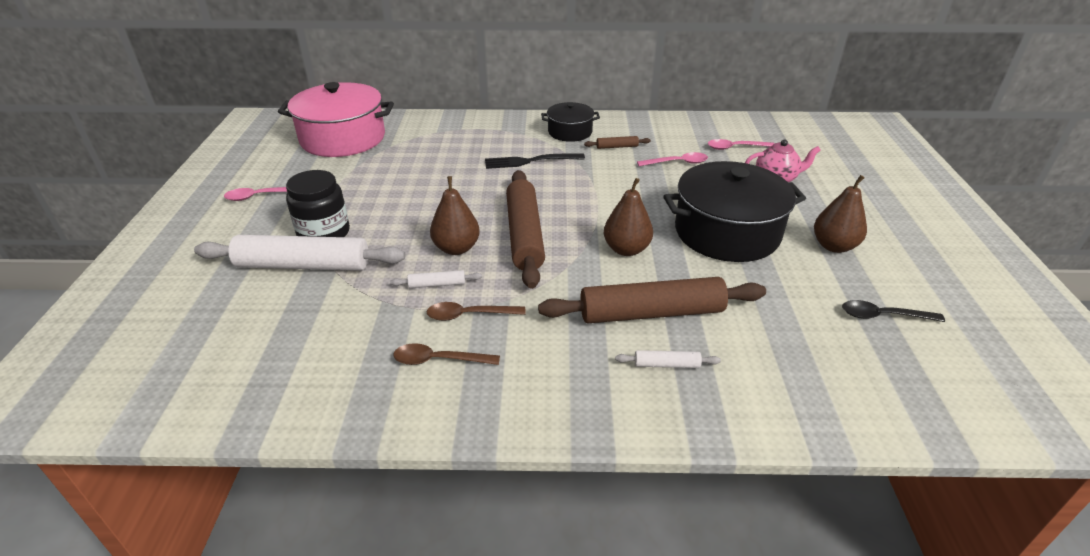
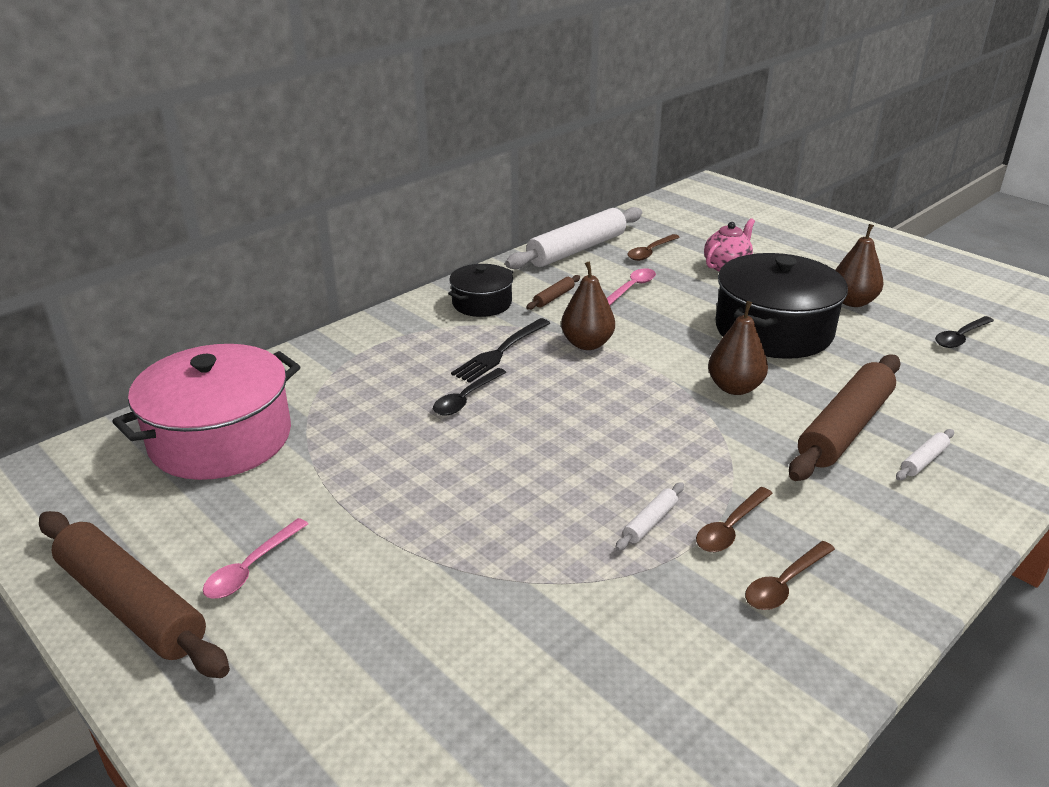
camera: 45 degrees left, 5 degrees down
white rolling pin [194,235,405,271] -> white rolling pin moved to [505,207,642,269]
black jar [286,170,350,237] -> none
brown pear [430,176,480,255] -> brown pear moved to [561,261,615,350]
brown rolling pin [506,170,545,289] -> brown rolling pin moved to [39,511,230,678]
pink spoon [708,139,775,150] -> brown spoon [627,234,680,261]
none -> black spoon [433,368,507,415]

